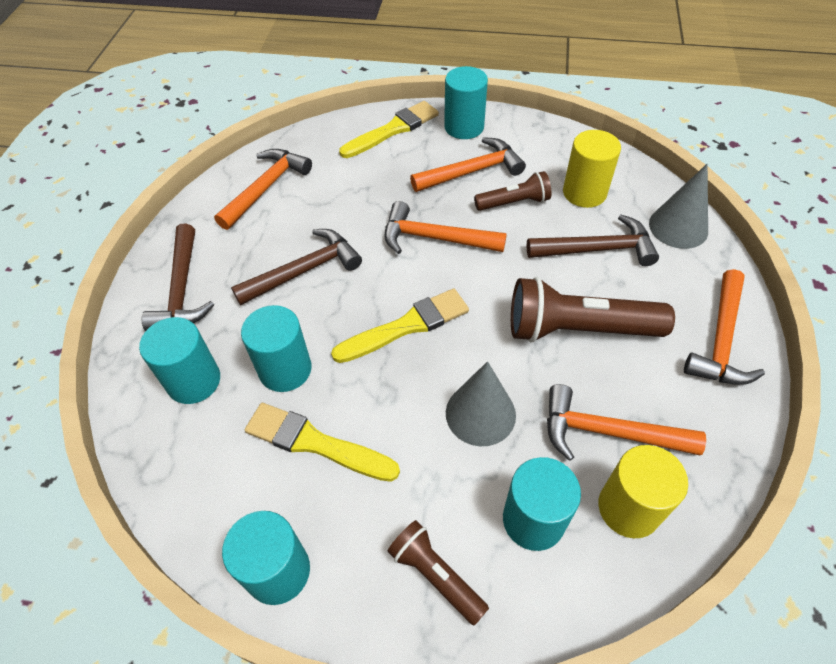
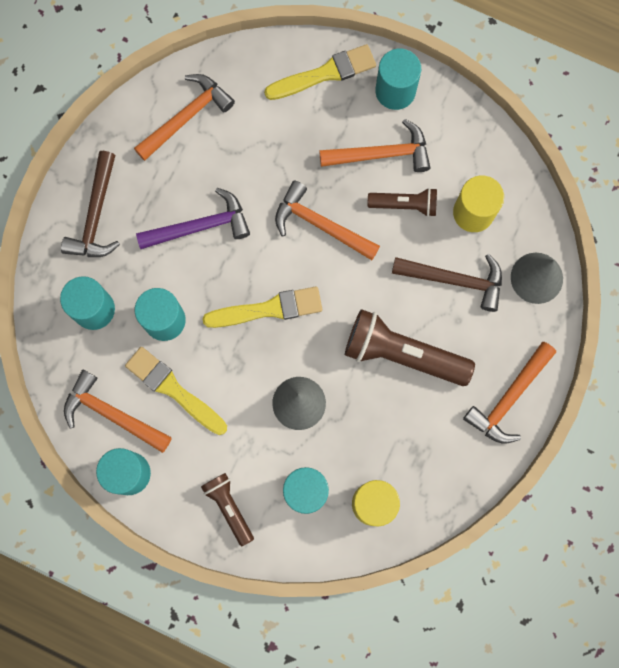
camera: 15 degrees right, 25 degrees up
brown hammer [231,229,362,305] -> purple hammer [136,188,250,249]
orange hammer [547,384,706,461] -> orange hammer moved to [64,370,172,453]

